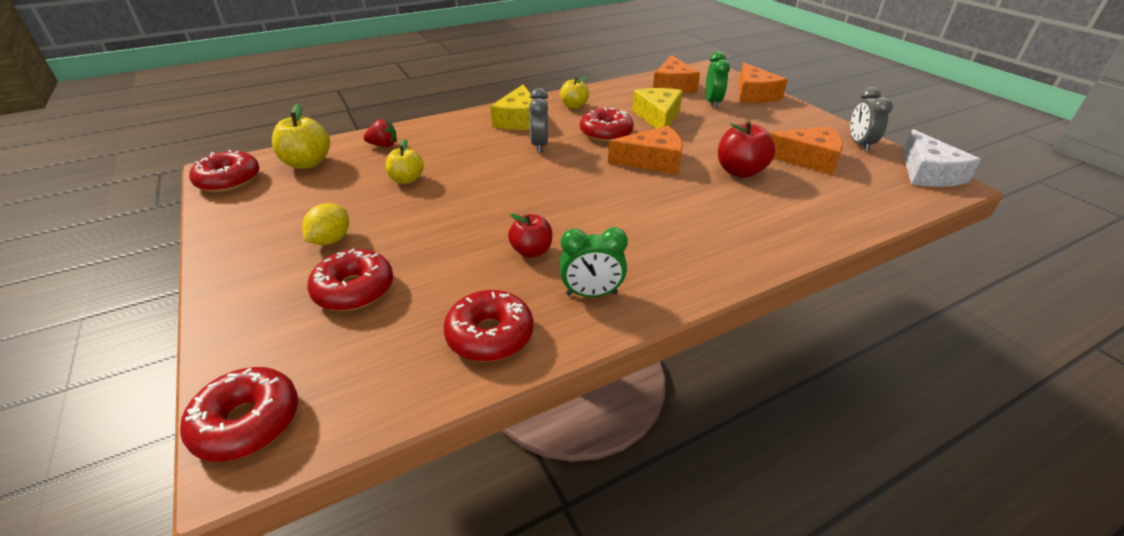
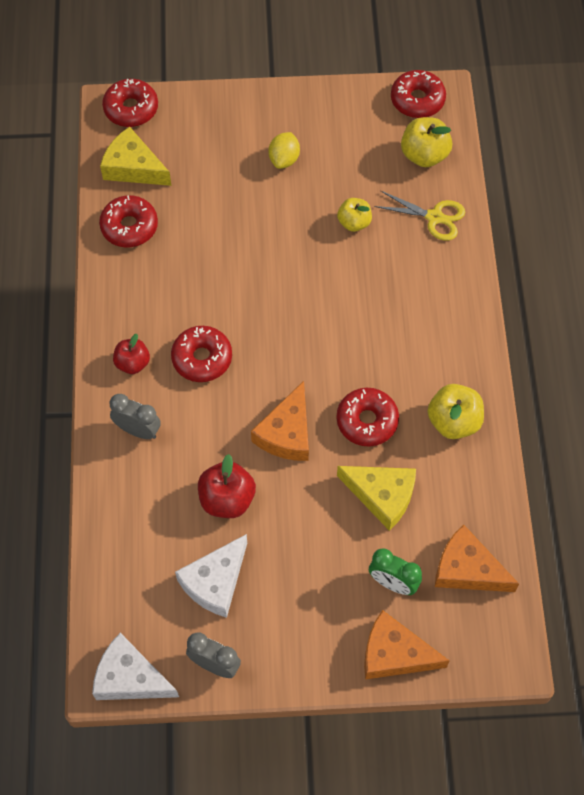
camera: 115 degrees right, 25 degrees up
yellow lemon [302,203,349,245] -> yellow lemon turned 60 degrees clockwise [269,132,300,169]
red donut [307,249,393,311] -> red donut moved to [171,326,232,382]
red strawberry [363,119,397,147] -> yellow scissors [374,191,465,241]
yellow cheese [490,85,533,130] -> yellow cheese moved to [100,127,172,186]
red apple [508,214,552,258] -> red apple moved to [113,334,150,374]
grey clock [529,88,548,153] -> grey clock moved to [110,394,161,439]
yellow apple [560,77,589,109] -> yellow apple [428,384,484,439], size x1.50
green clock [560,227,628,297] -> none
orange cheese [768,127,843,175] -> white cheese [175,534,247,618]

